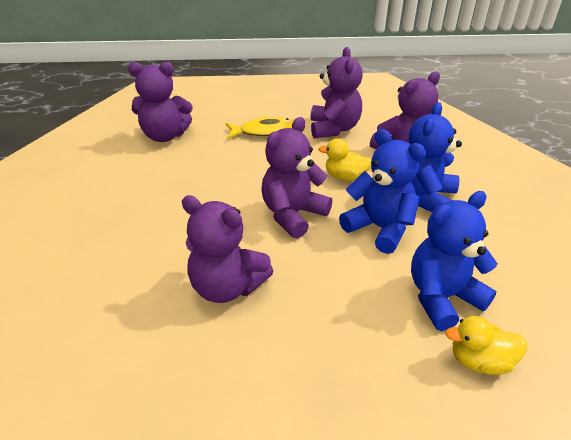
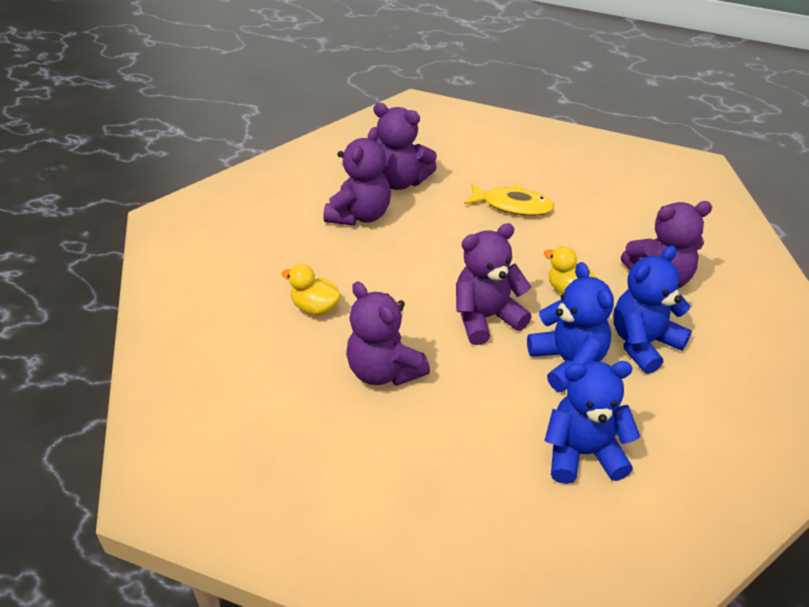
camera: 25 degrees right, 5 degrees up
purple teddy bear [311,47,363,138] -> purple teddy bear moved to [323,127,391,226]
yellow duck [445,316,527,375] -> yellow duck moved to [282,264,341,315]

